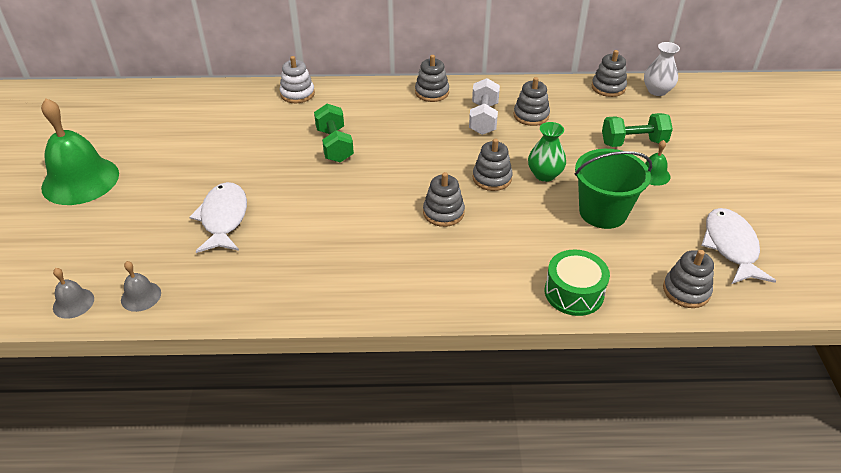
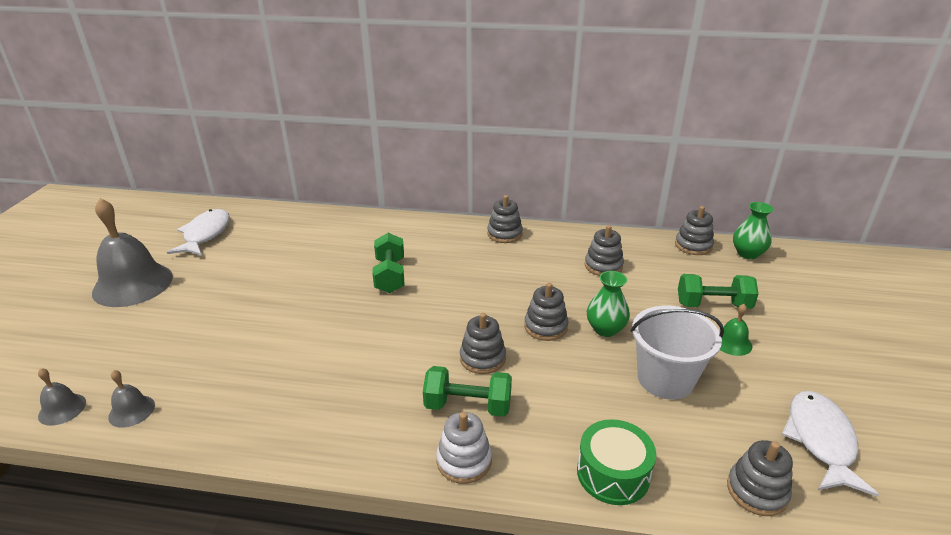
camera: 10 degrees right, 10 degrees down
green bell [41,98,119,205] -> grey bell [92,198,173,307]
white fish [190,182,247,253] -> white fish moved to [167,209,230,256]
white stacking toy [280,56,315,103] -> white stacking toy moved to [436,412,492,484]
white dumbbell [469,78,500,135] -> none
green bucket [575,149,652,229] -> white bucket [631,306,724,399]
white vase [644,42,680,96] -> green vase [733,202,774,259]
none -> green dumbbell [423,366,512,417]

